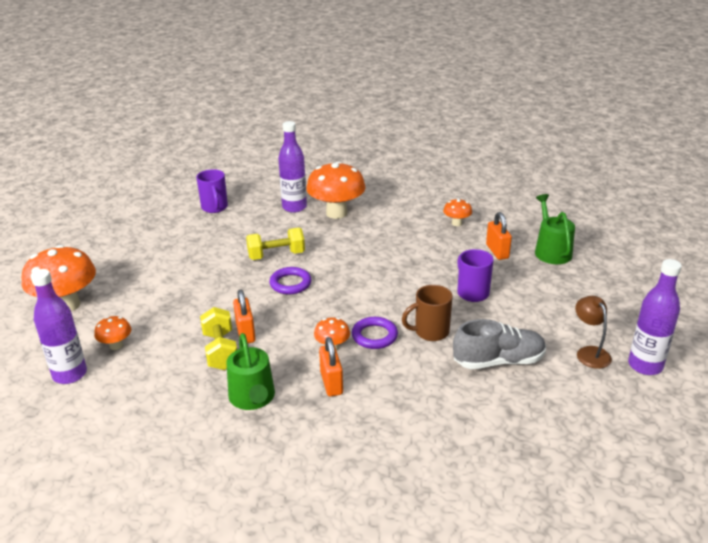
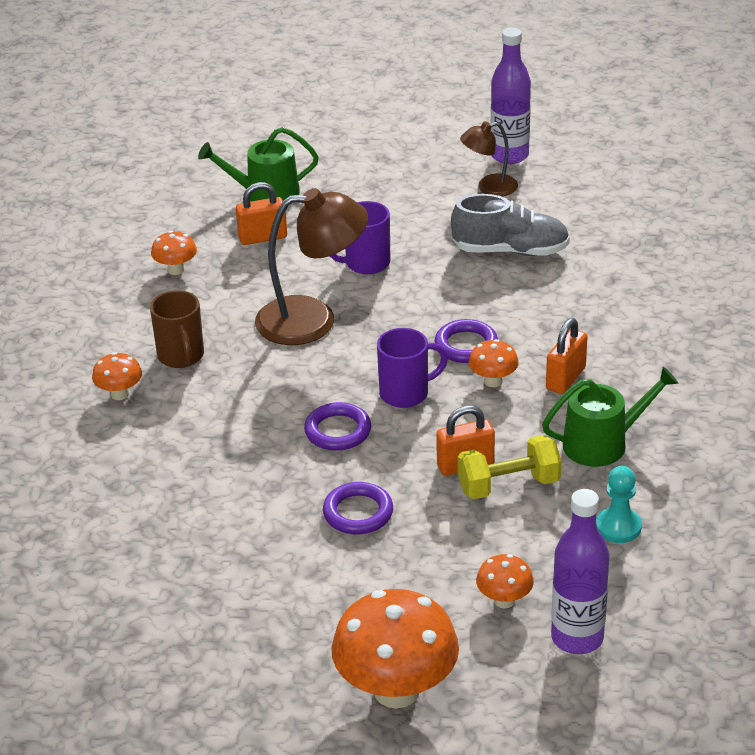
camera: 90 degrees left, 5 degrees up
purple mug [196,169,228,213] -> purple mug moved to [377,328,448,408]
yellow dumbbell [246,228,305,260] -> none
purple bottle [278,121,307,213] -> none
orange mushroom [306,161,366,219] -> orange mushroom [92,352,142,400], size x0.48
orange padlock [319,337,343,397] -> orange padlock turned 45 degrees counterclockwise [546,318,588,394]
brown mug [402,285,453,341] -> brown mug moved to [150,290,204,368]
grey shoe [453,319,546,369] -> grey shoe turned 105 degrees clockwise [451,194,570,256]
none -> brown lamp [255,188,368,345]
none -> purple ring [323,482,393,534]
none -> turquoise pawn [596,466,642,543]

